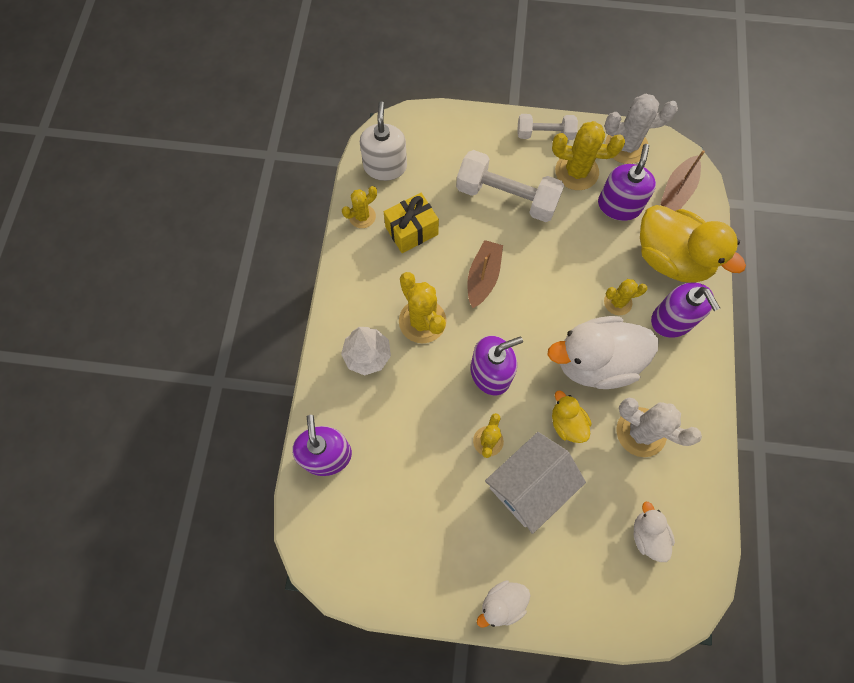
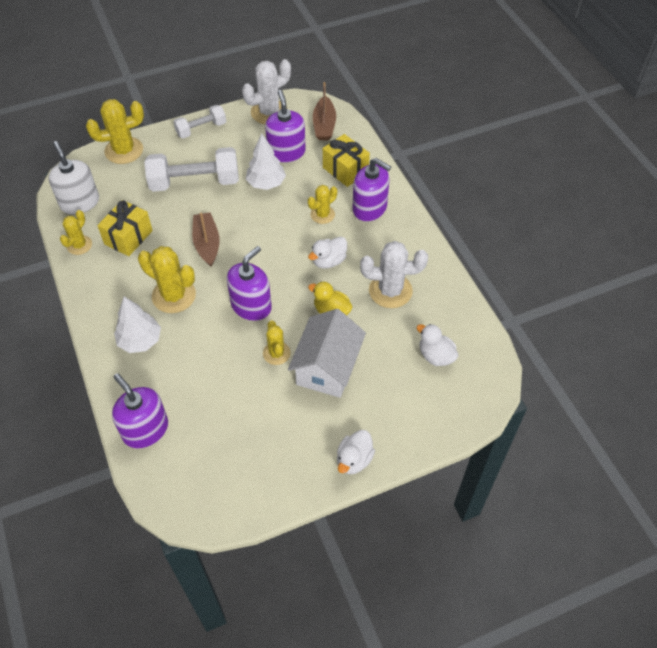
camera: 30 degrees left, 15 degrees down
white duck [548,316,659,389] -> white duck [308,237,347,269], size x0.49
yellow cactus [552,121,625,190] -> yellow cactus moved to [86,99,144,164]
yellow duck [640,205,746,283] -> yellow gift [323,134,370,187]
none -> white tree [246,134,286,190]

